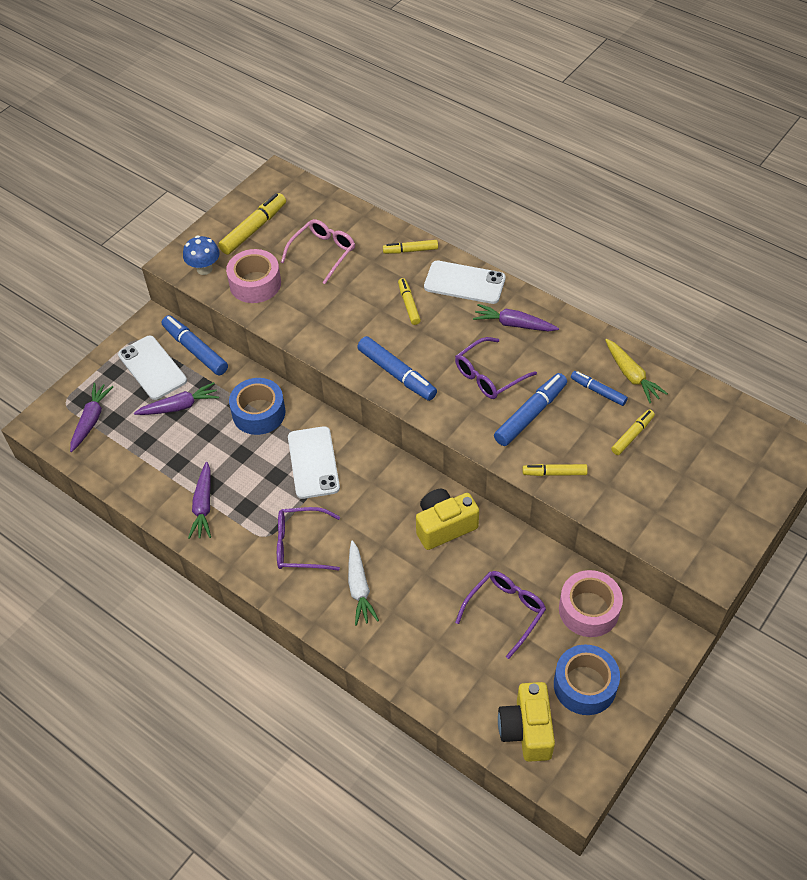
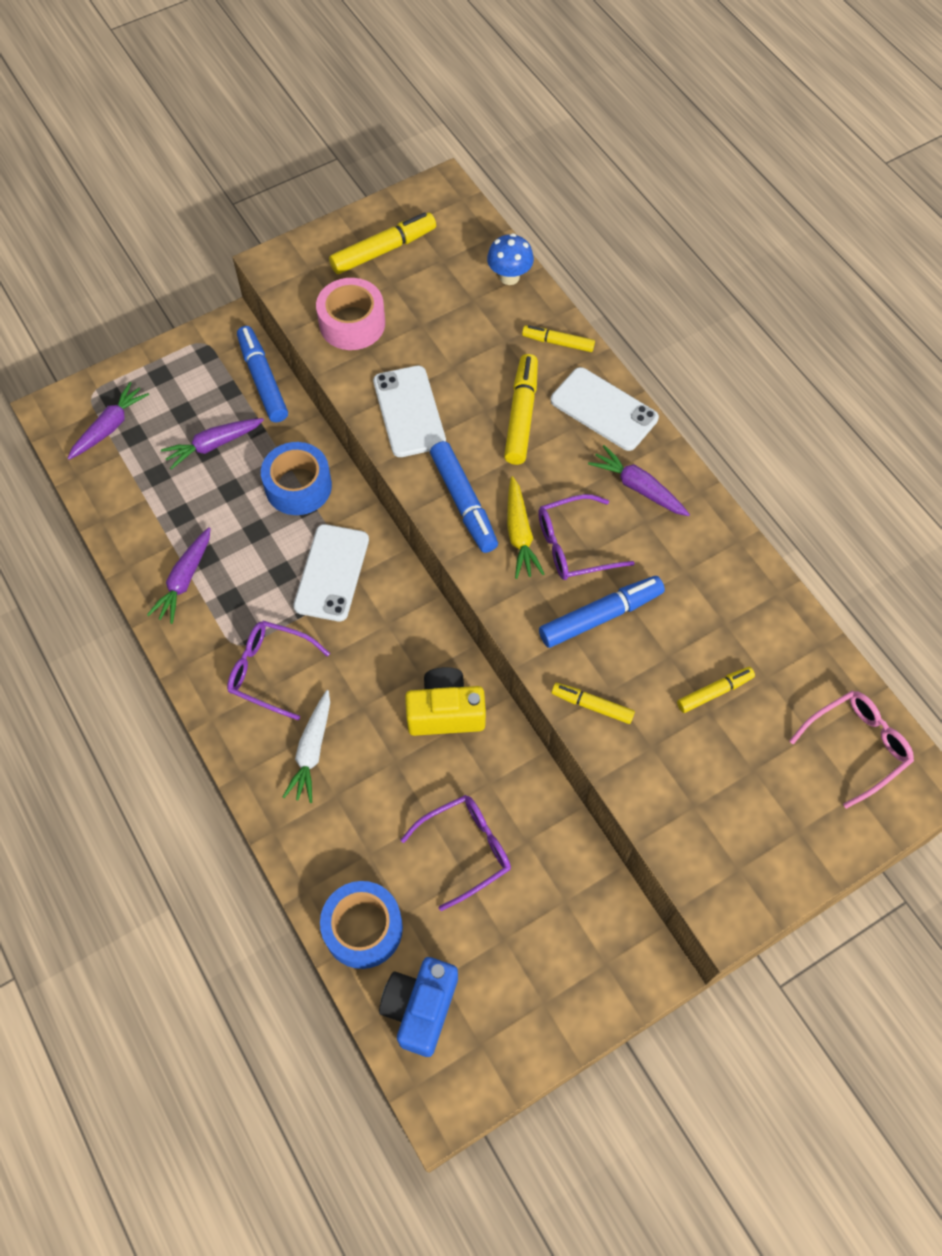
camera: 20 degrees right, 10 degrees up
white phone [118,336,187,400] -> white phone moved to [373,366,446,457]
purple carrot [134,382,219,415] -> purple carrot turned 150 degrees clockwise [161,418,264,470]
blue mushroom [183,235,220,275] -> blue mushroom moved to [487,233,534,285]
pink glasses [281,219,355,284] -> pink glasses moved to [789,691,914,809]
yellow marker [398,278,421,325] -> yellow marker [504,354,538,465], size x1.64
yellow camera [498,682,555,762] -> blue camera [379,957,458,1057]
blue tape [554,645,620,715] -> blue tape moved to [320,881,403,969]
pink tape [559,570,623,637] -> none
blue marker [571,371,628,406] -> none
yellow carrot [605,339,668,403] -> yellow carrot moved to [507,476,544,579]

